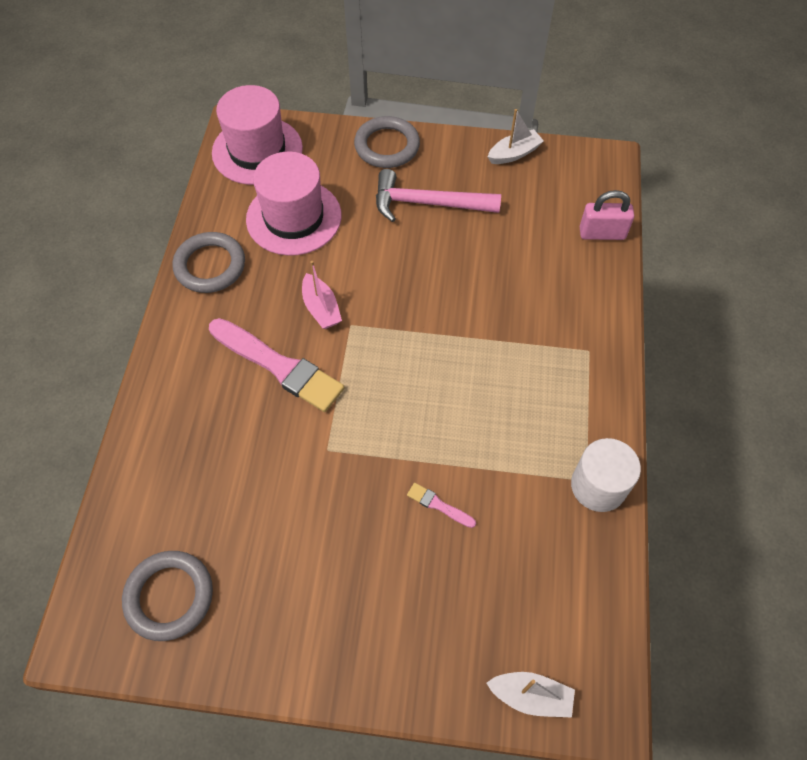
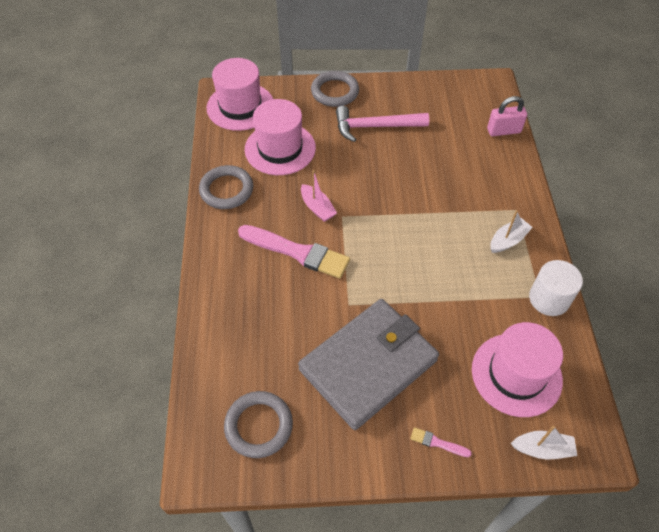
camera: 10 degrees left, 5 degrees down
pink brush [407,483,476,528] -> pink brush moved to [410,427,472,457]
white boat [488,109,544,164] -> white boat moved to [490,210,533,253]
none -> grey wallet [298,299,439,430]
none -> pink hat [472,322,563,417]

